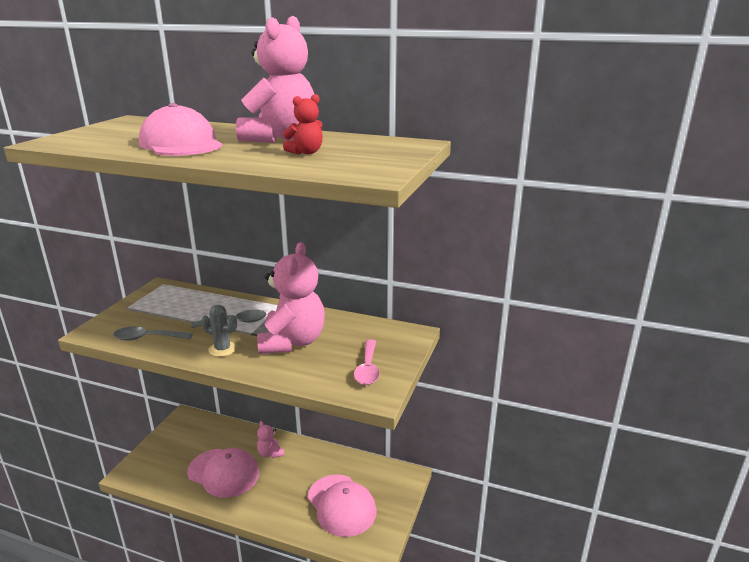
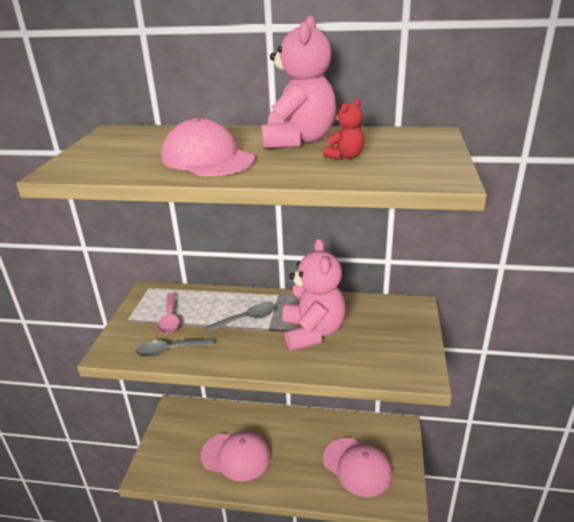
camera: 10 degrees left, 5 degrees up
grey cactus [201,305,237,357] -> none
pink teddy bear [257,421,284,458] -> none
pink spoon [354,340,380,385] -> pink spoon moved to [157,293,180,334]

